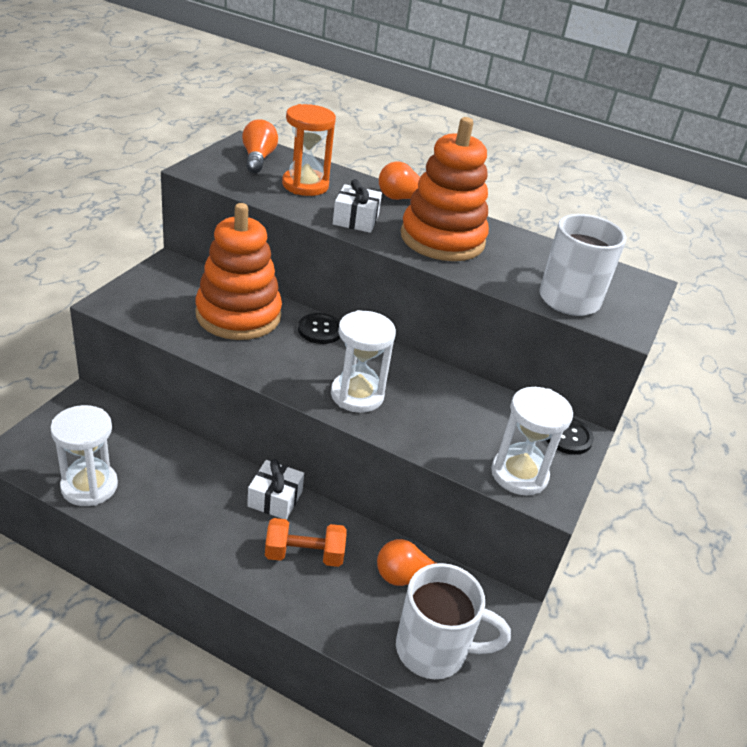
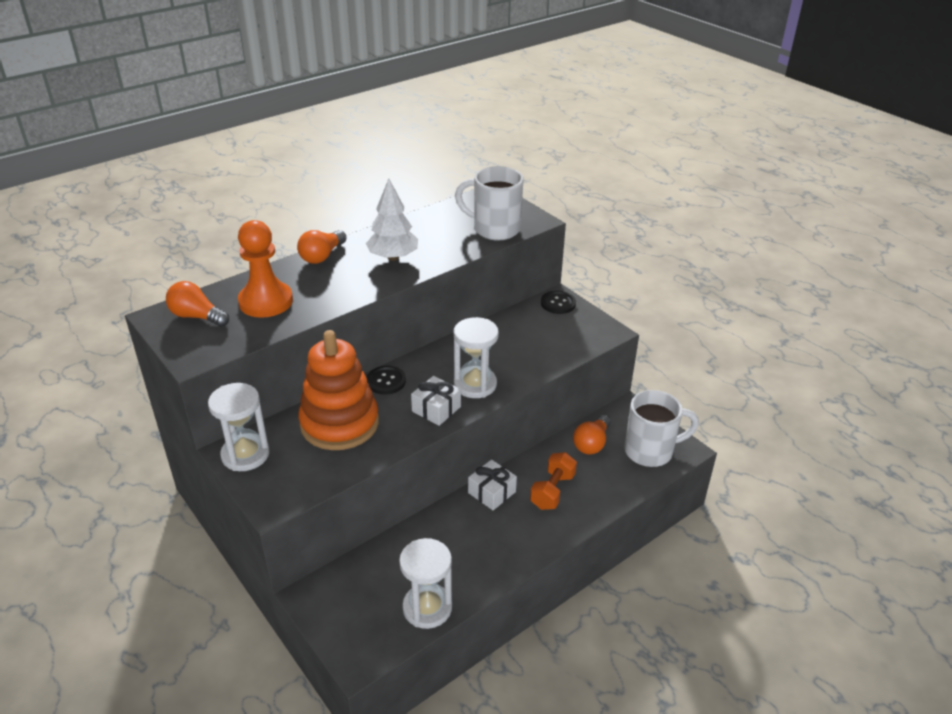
camera: 60 degrees left, 0 degrees up
orange hourglass [282,104,336,196] -> orange pawn [238,220,293,318]
white gift [333,179,382,233] -> white gift moved to [411,376,461,426]
white mug [396,563,511,679] -> white mug turned 45 degrees clockwise [625,390,699,467]
orange stacking toy [401,117,489,261] -> white tree [366,178,418,261]
white hourglass [491,387,573,495] -> white hourglass moved to [208,383,270,471]

